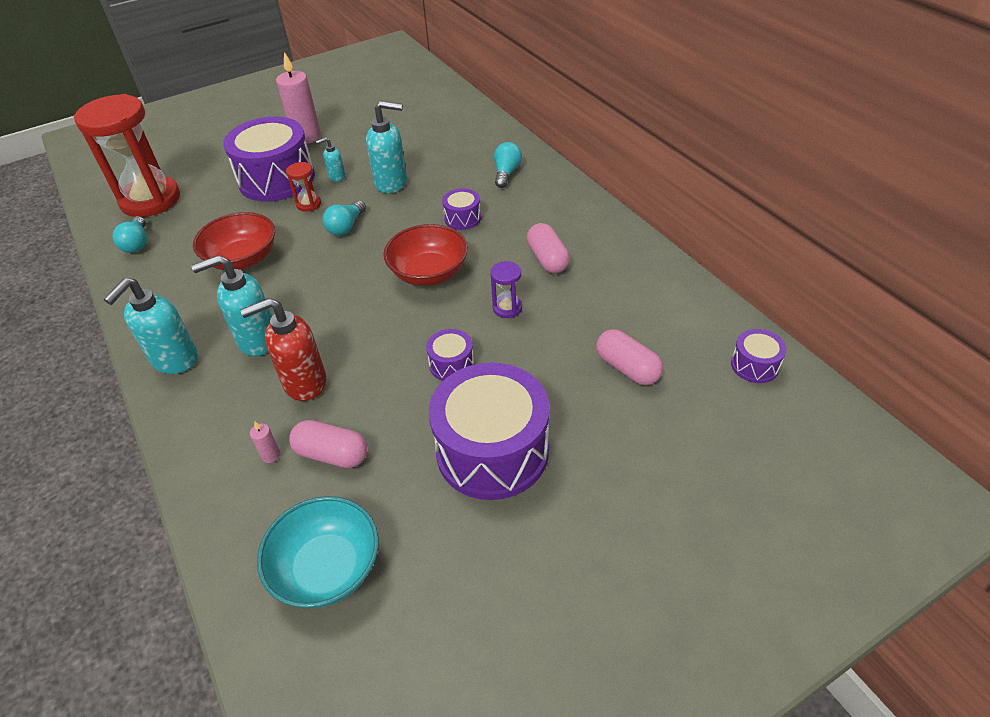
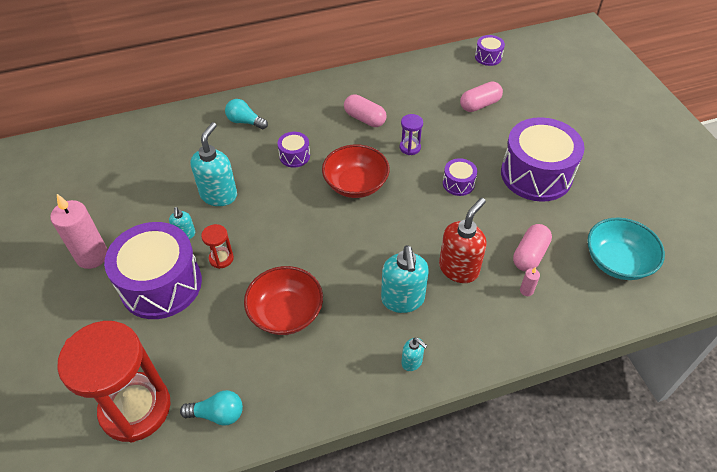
camera: 80 degrees left, 5 degrees up
turquoise soap dispenser [104,278,198,374] -> turquoise soap dispenser [401,338,427,371], size x0.51
red soap dispenser [240,298,326,401] -> red soap dispenser turned 135 degrees counterclockwise [439,198,487,283]
turquoise light bulb [323,201,366,236] -> none
pink capsule [527,223,570,274] -> pink capsule turned 45 degrees clockwise [344,94,387,127]

